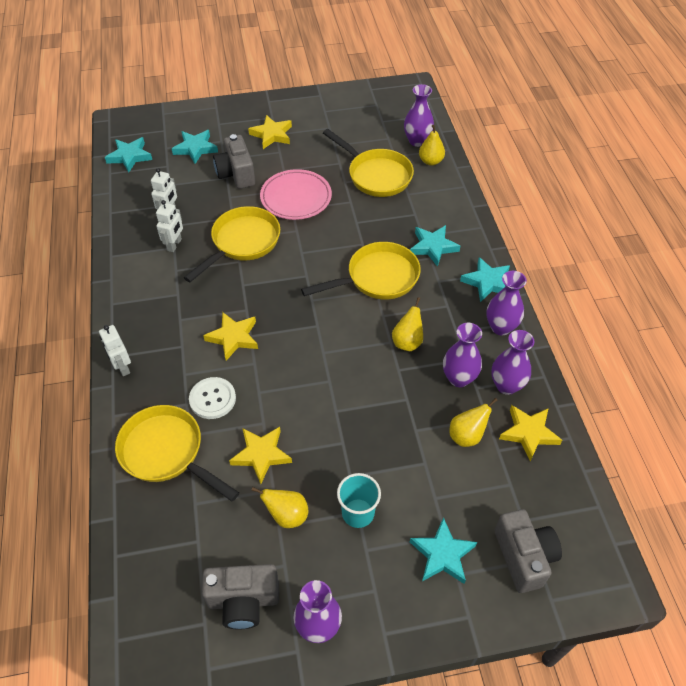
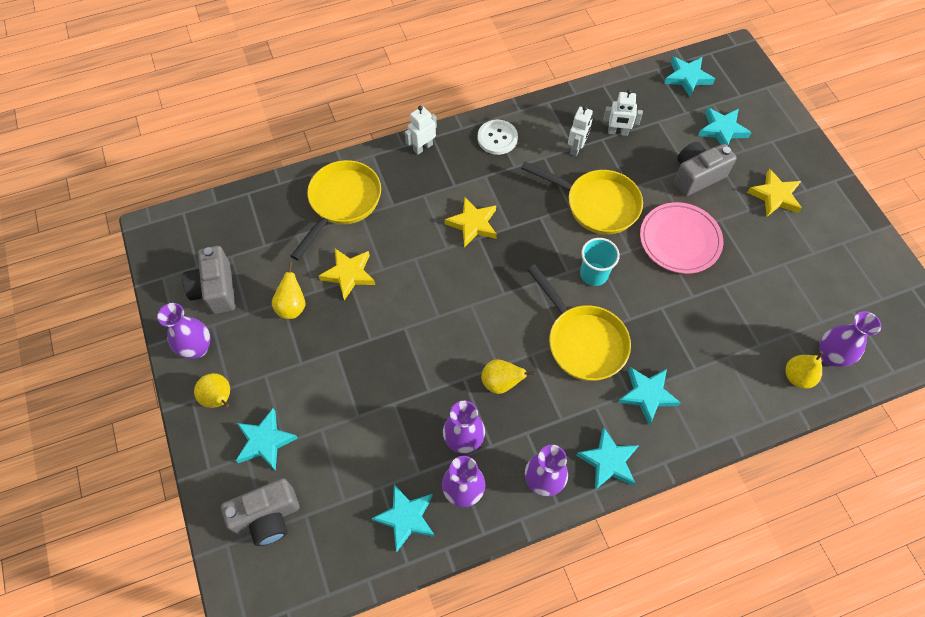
camera: 80 degrees right, 10 degrees up
white robot [156,200,183,252] -> white robot turned 75 degrees counterclockwise [568,106,593,156]
white button [189,377,236,419] -> white button moved to [478,120,518,155]
yellow pan [323,129,414,197] -> none
turquoise cup [337,473,381,528] -> turquoise cup moved to [580,238,620,286]
yellow pear [449,398,498,447] -> yellow pear moved to [194,373,230,408]
yellow star [499,405,562,461] -> turquoise star [371,485,435,552]

